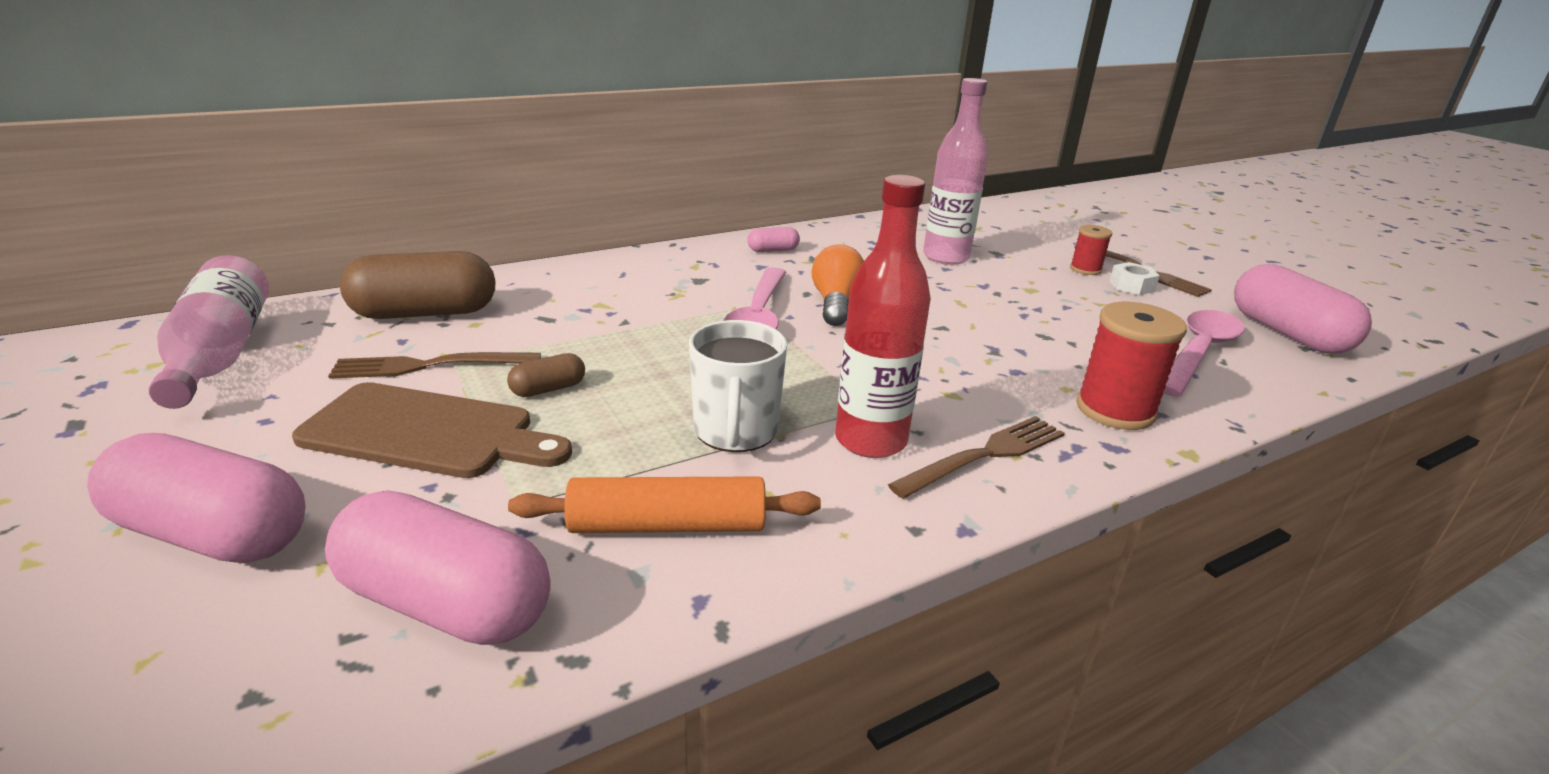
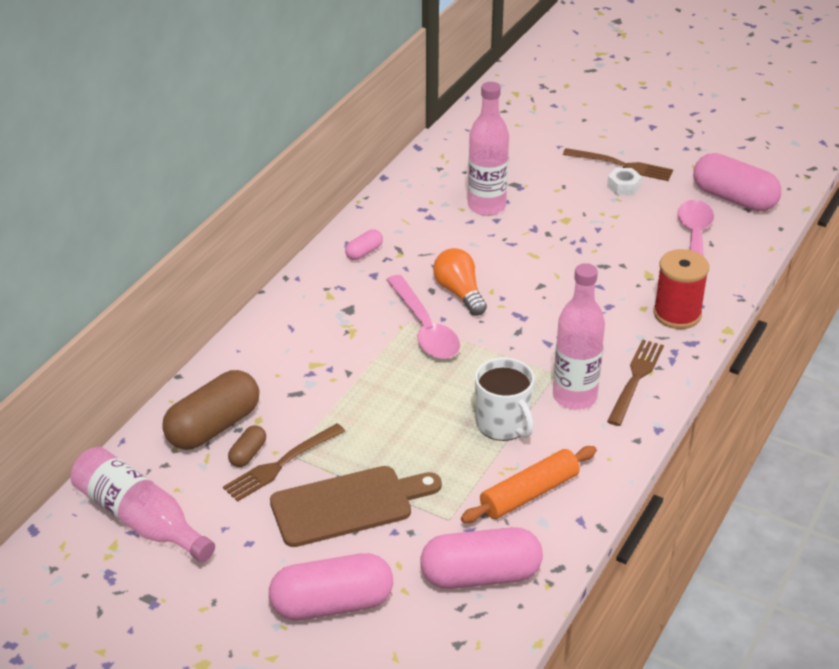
camera: 30 degrees left, 10 degrees up
brown capsule [507,353,585,397] -> brown capsule moved to [228,425,266,467]
red bottle [835,175,931,458] -> pink bottle [553,263,605,410]
red spool [1070,225,1113,275] -> none

